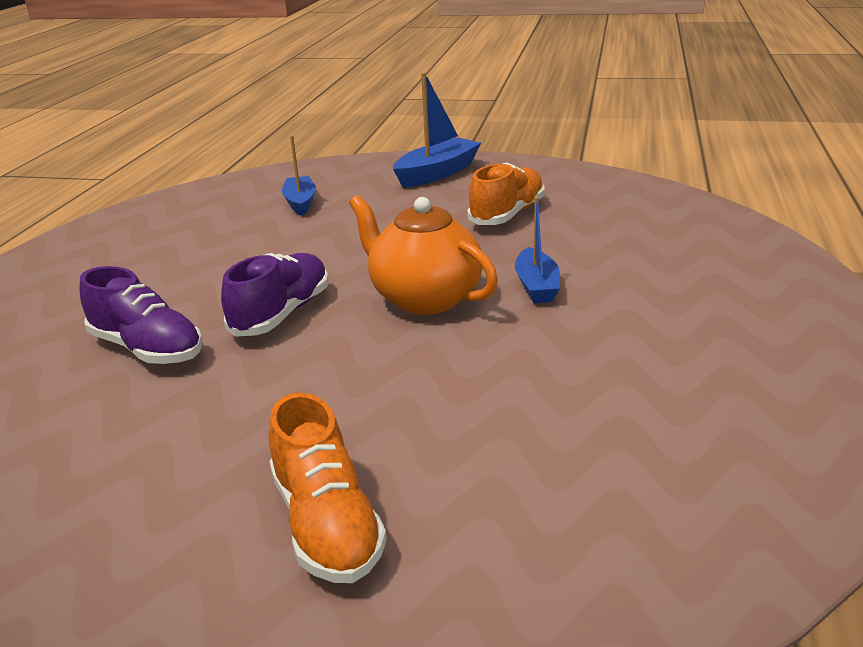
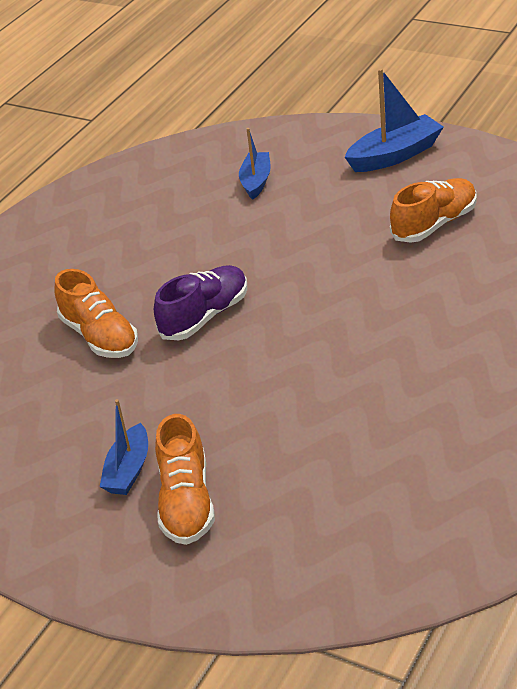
camera: 20 degrees right, 10 degrees up
purple shoe [80,266,203,364] -> orange shoe [54,269,138,358]
orange teapot [349,195,498,314] -> none
blue boat [515,197,560,303] -> blue boat moved to [100,399,148,495]

